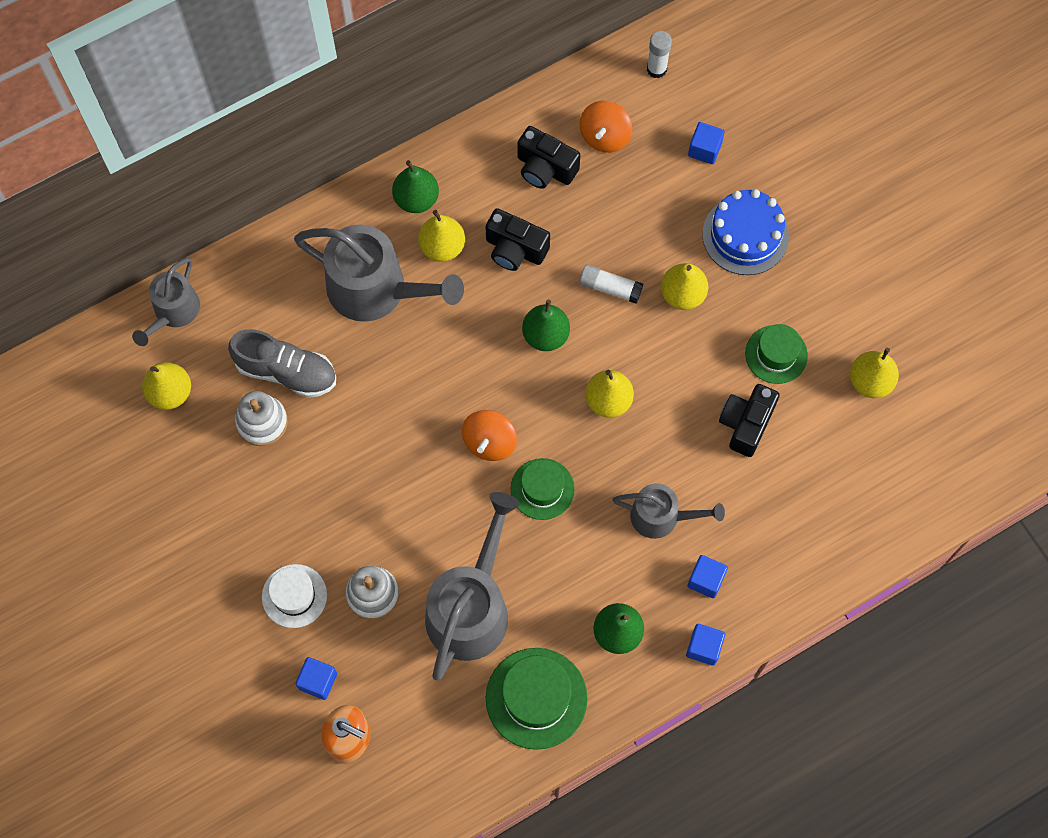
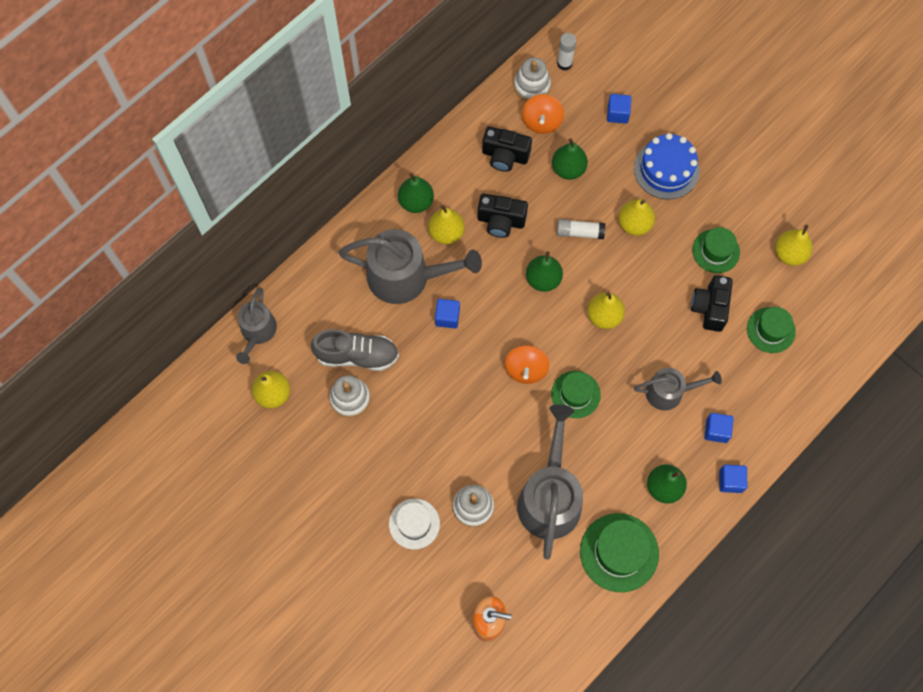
camera: 15 degrees left, 0 degrees up
blue cube [295,657,337,700] -> blue cube moved to [435,299,460,329]
none -> white stacking toy [514,57,551,101]
none -> green pear [552,138,588,180]
none -> green hat [747,307,796,353]

